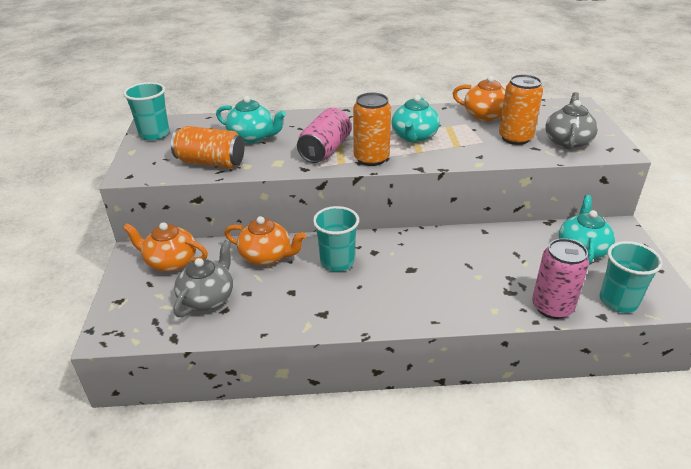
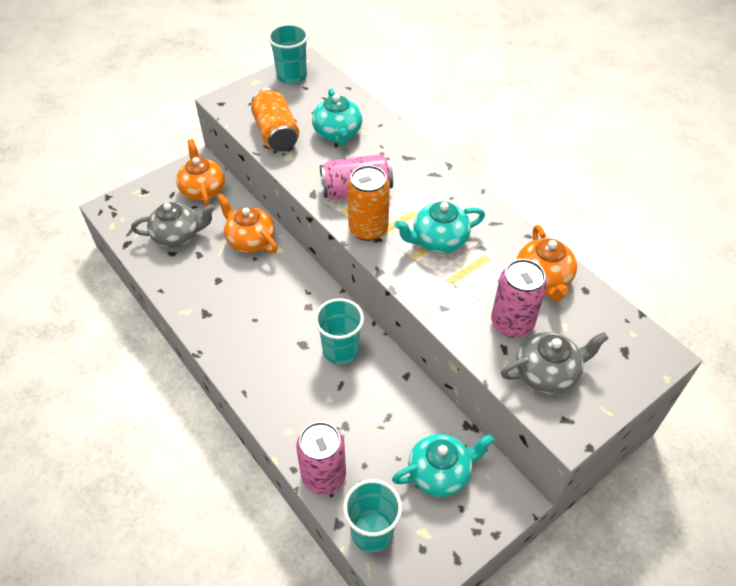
camera: 55 degrees right, 15 degrees up
orange teapot [225,216,306,266] -> orange teapot turned 150 degrees clockwise [217,193,277,253]
turquoise cup [313,206,359,272] -> turquoise cup moved to [314,298,364,365]
orange can [499,74,543,145] -> pink can [491,259,547,338]

